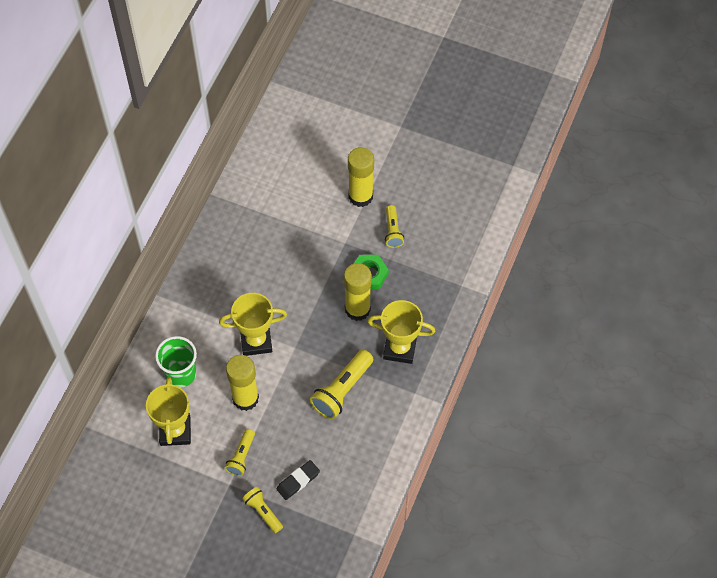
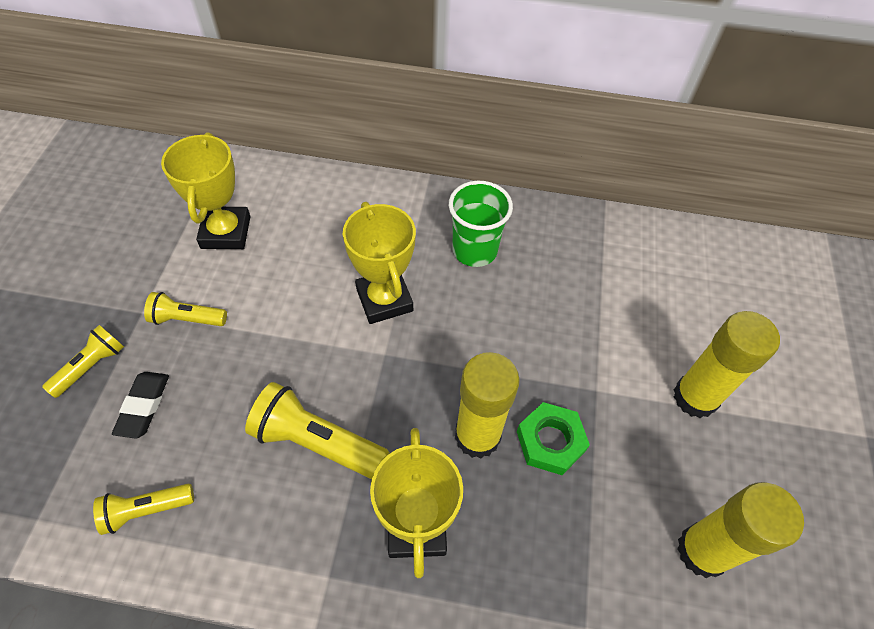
camera: 75 degrees right, 5 degrees down
yellow trophy [146,377,191,446] -> yellow trophy turned 75 degrees counterclockwise [161,132,250,249]
green cup [155,336,197,388] -> green cup moved to [449,181,513,267]
yellow glue stick [226,355,259,411] -> yellow glue stick moved to [677,482,804,578]
black eraser [277,460,320,500] -> black eraser turned 60 degrees clockwise [112,372,169,439]
yellow flashlight [385,205,404,248] -> yellow flashlight moved to [93,484,194,535]

